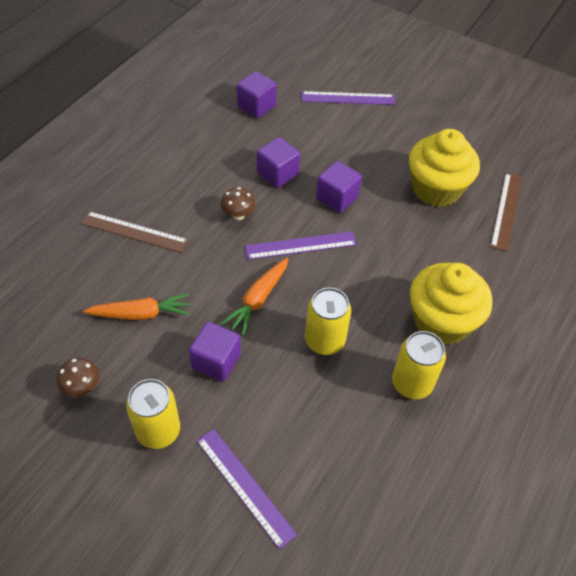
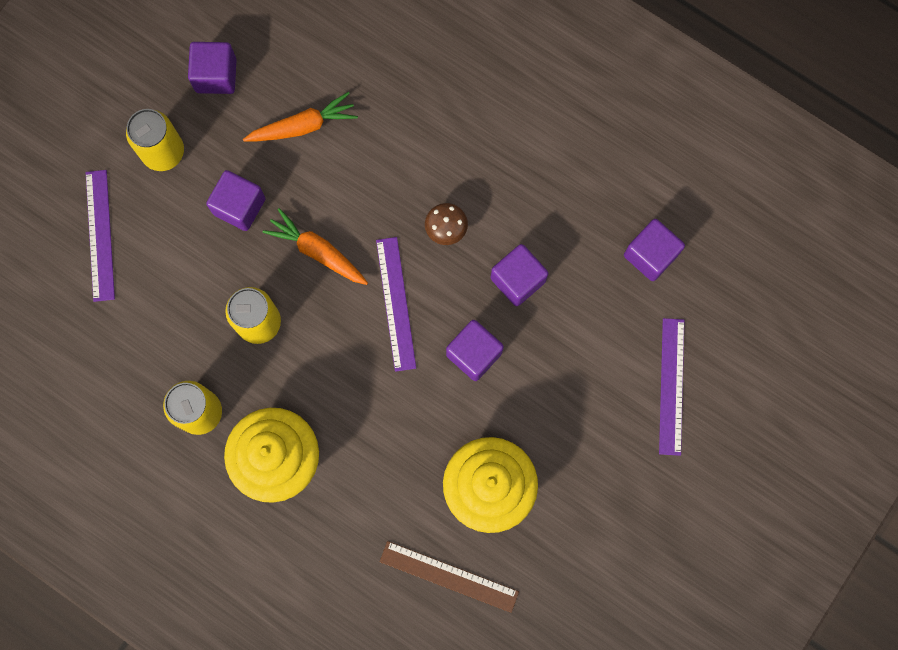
camera: 95 degrees right, 25 degrees up
brown mushroom [57,358,99,397] -> purple cube [188,42,237,94]
brown ruler [80,211,189,253] -> none
orange carrot [83,293,190,320] -> orange carrot turned 105 degrees counterclockwise [243,92,358,142]
purple ruler [197,429,297,549] -> purple ruler turned 60 degrees counterclockwise [86,170,115,302]

